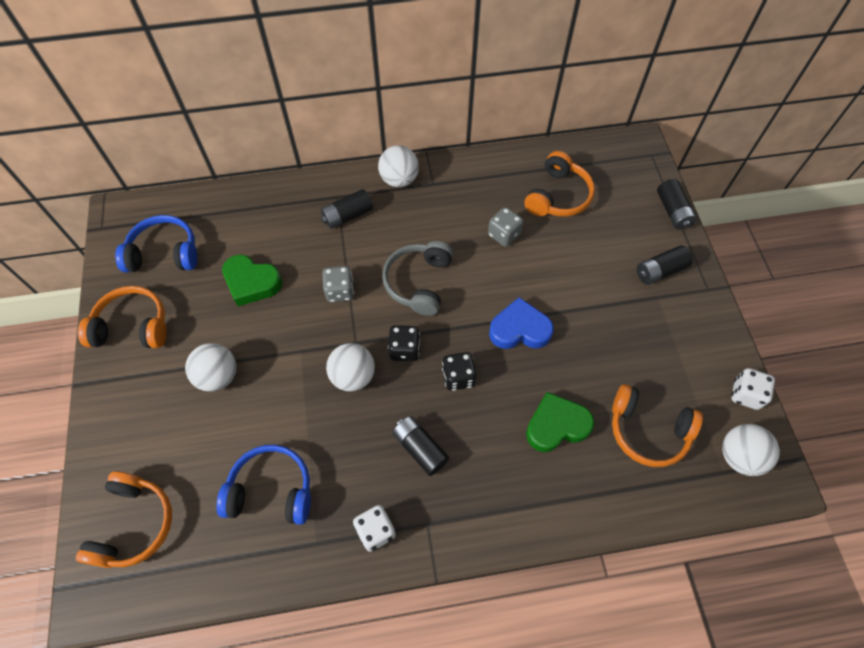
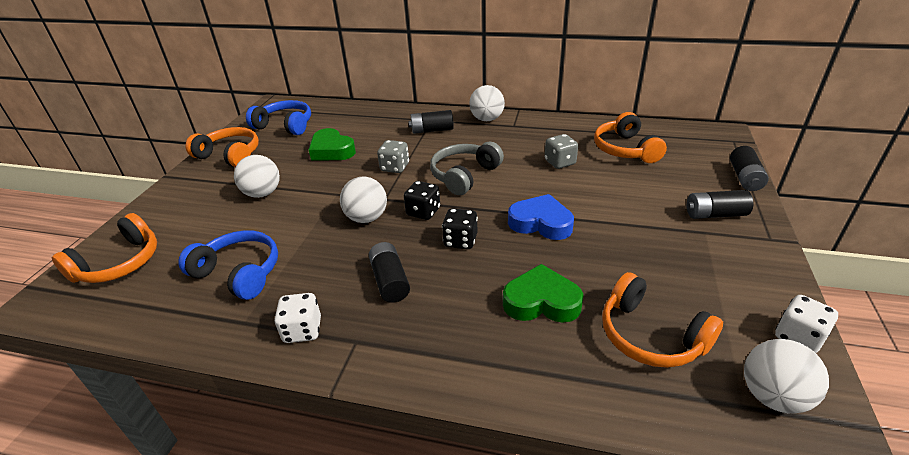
camera: 25 degrees right, 25 degrees down
orange headphones [525,151,595,217] -> orange headphones turned 120 degrees clockwise [594,112,667,163]

